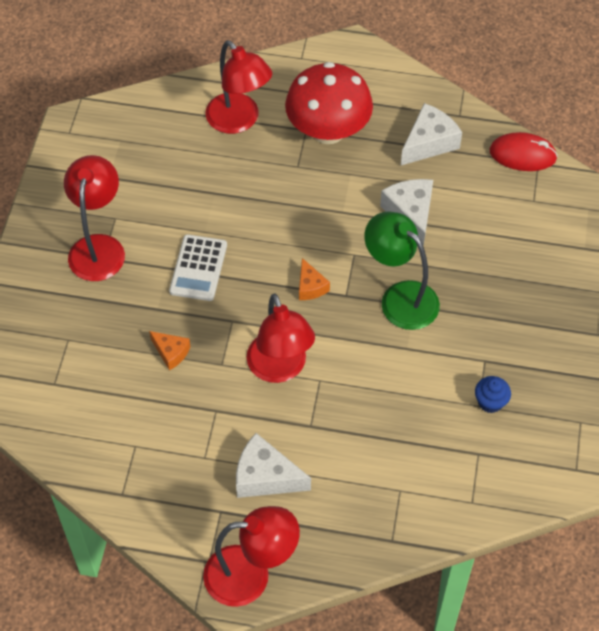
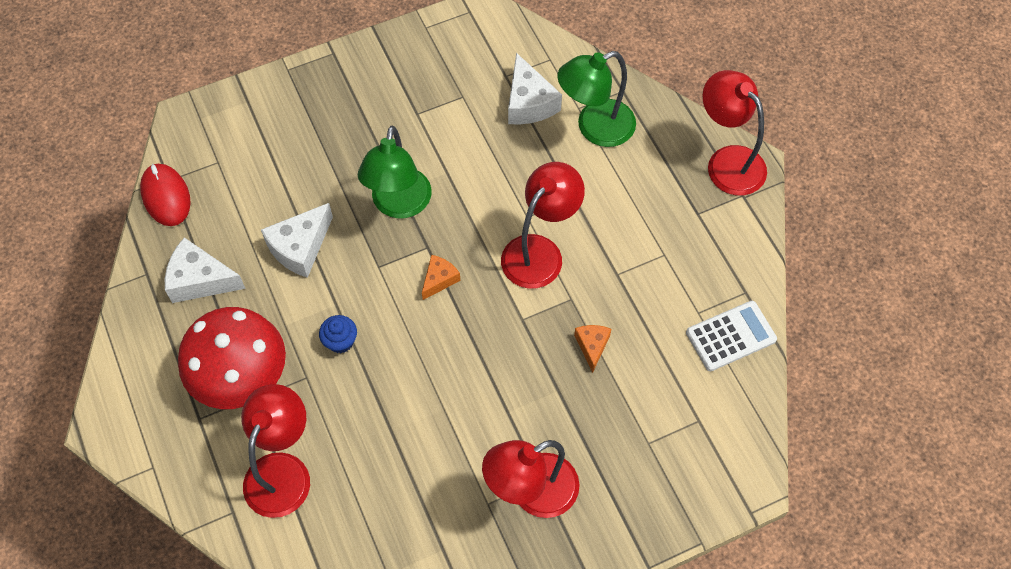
camera: 125 degrees left, 5 degrees up
white calculator [169,234,227,301] -> white calculator moved to [686,301,777,371]
white cheese [236,433,311,498] -> white cheese moved to [508,53,562,125]
blue cupcake [475,376,511,413] -> blue cupcake moved to [319,315,357,353]
none -> green lamp [557,51,636,147]

